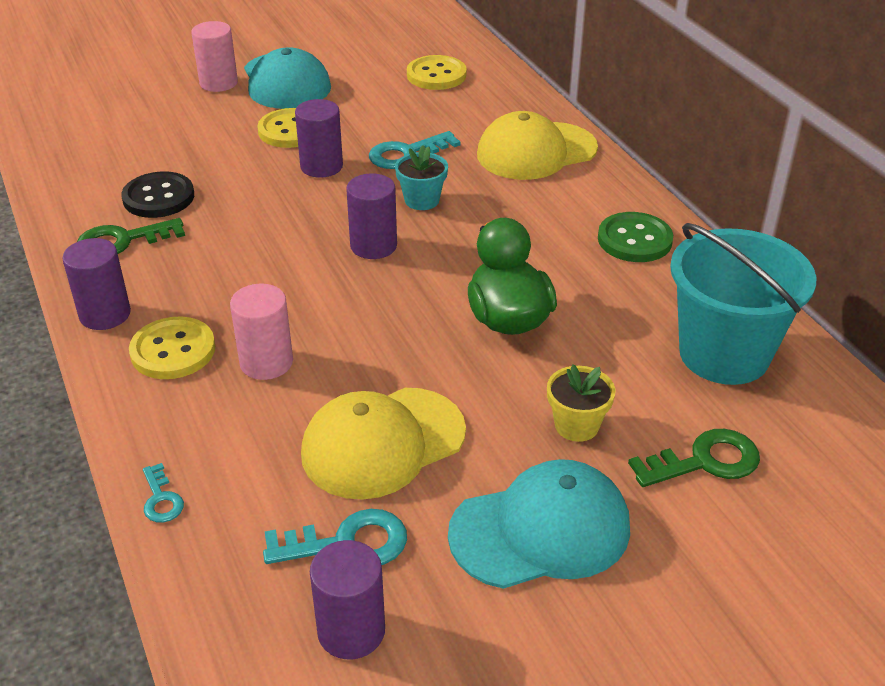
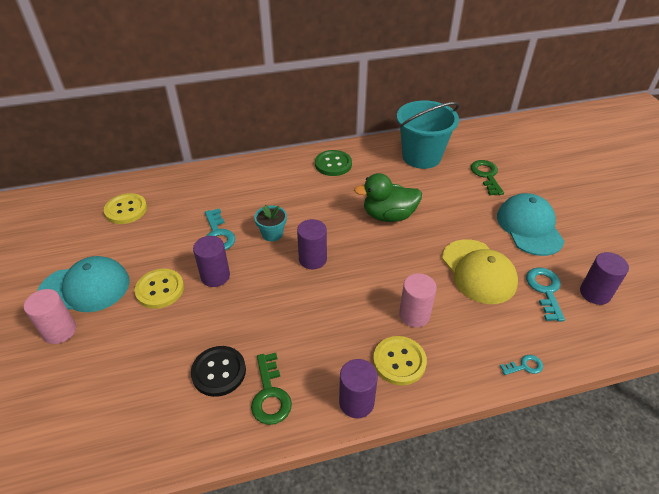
camera: 80 degrees left, 5 degrees up
yellow cap [477,111,598,180] -> none
yellow flower pot [547,364,615,442] -> none

